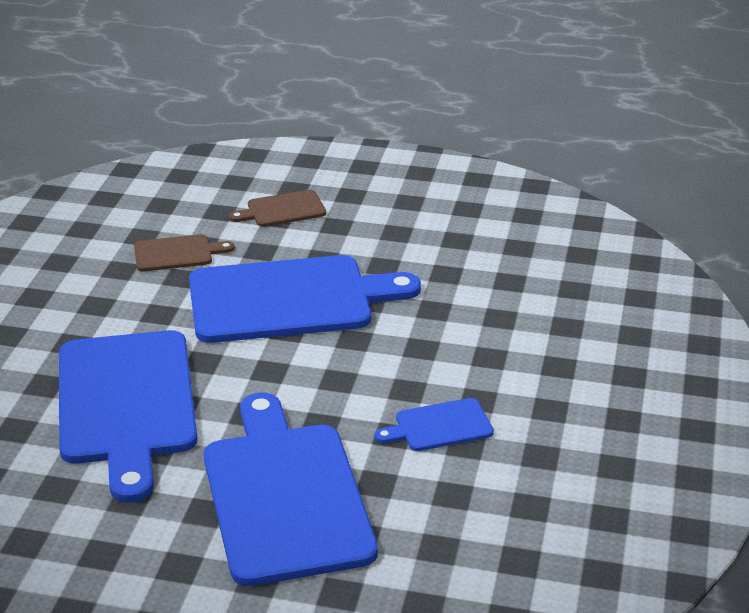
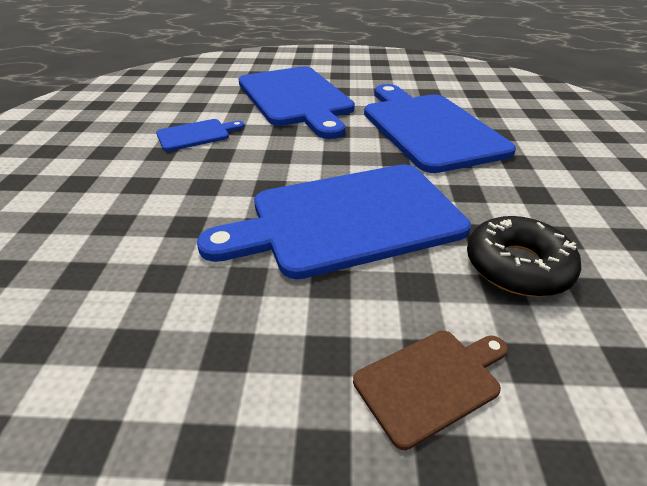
camera: 170 degrees right, 5 degrees up
brown cutting board [134,234,235,271] -> black donut [467,216,581,297]

